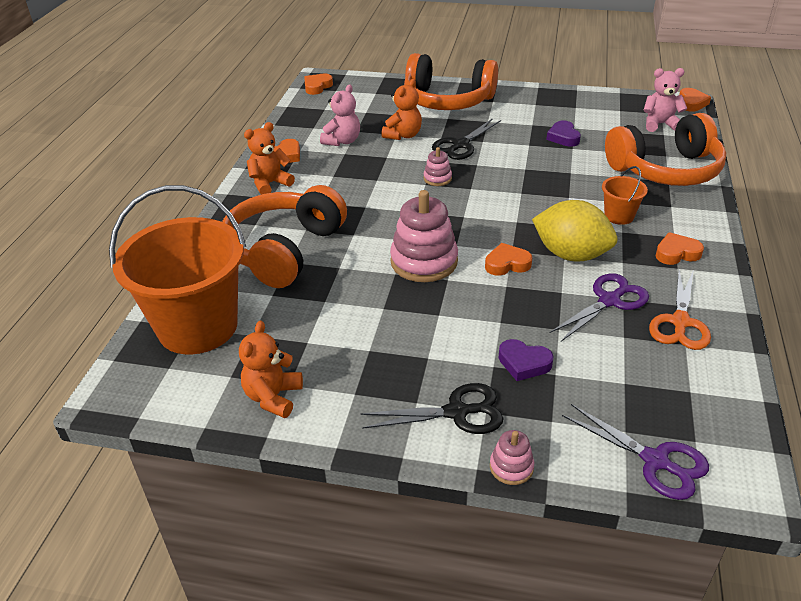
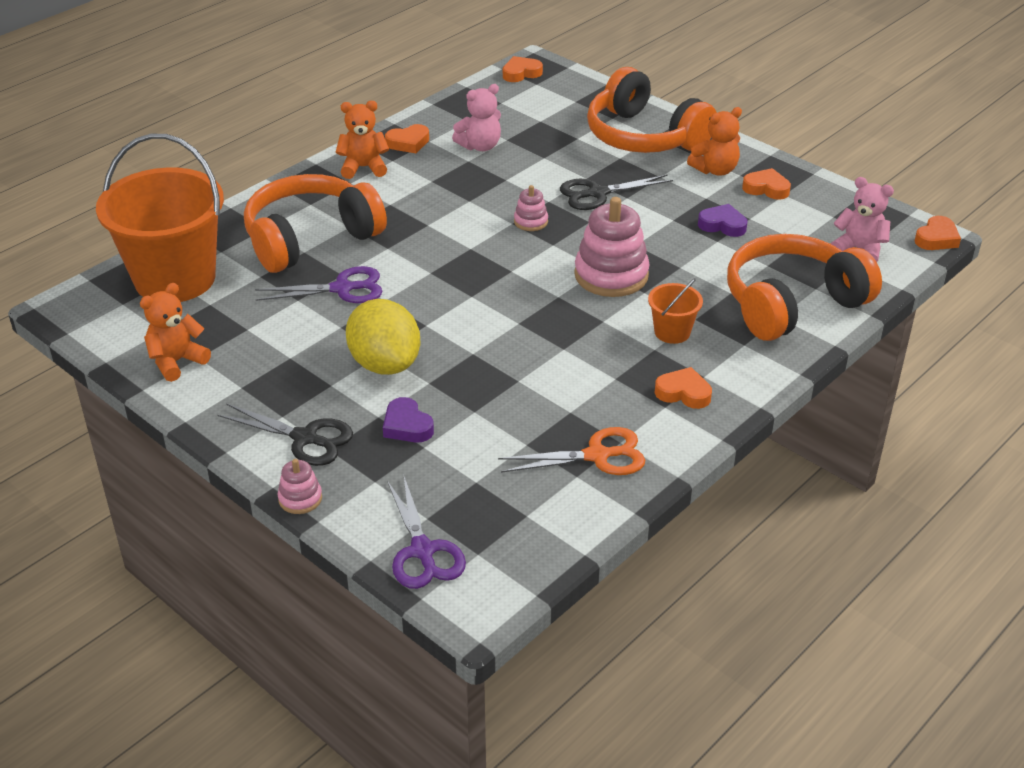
camera: 30 degrees right, 0 degrees up
orange teddy bear [381,79,422,140] -> orange teddy bear moved to [687,107,742,176]
pink stacking toy [390,190,458,282] -> pink stacking toy moved to [574,197,650,297]
orange heart [485,243,532,276] -> orange heart moved to [742,168,791,200]
yellow lemon [532,200,617,262] -> yellow lemon moved to [346,299,420,375]
purple heart [546,121,581,147] -> purple heart turned 90 degrees clockwise [698,204,747,237]
purple scissors [549,273,649,342] -> purple scissors moved to [255,266,383,303]
orange headphones [605,113,726,186] -> orange headphones turned 135 degrees clockwise [727,234,882,341]
orange scissors [649,270,711,350] -> orange scissors turned 150 degrees counterclockwise [498,427,645,475]

